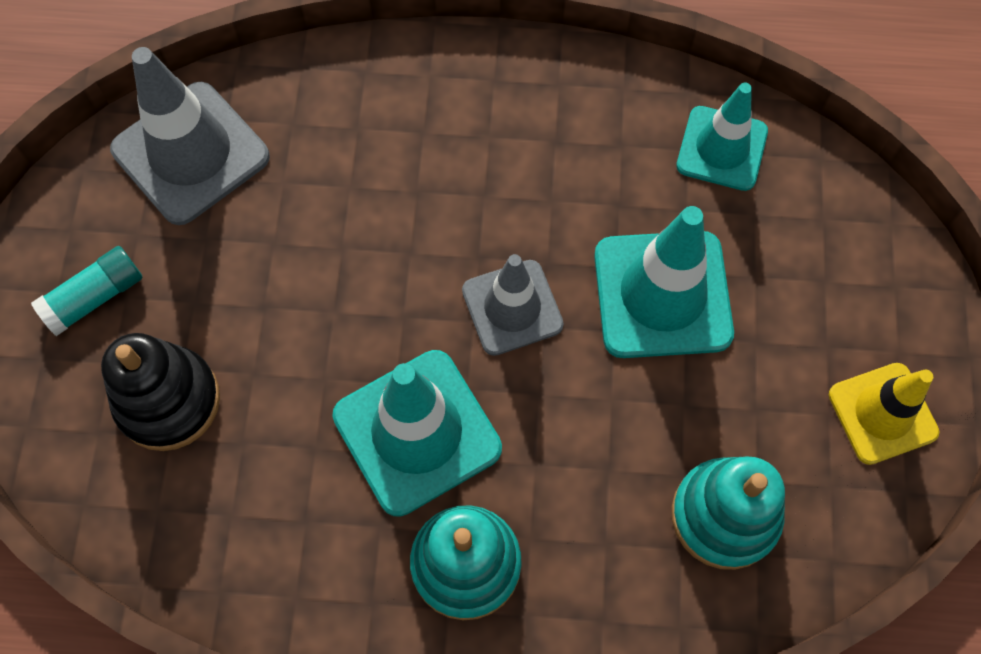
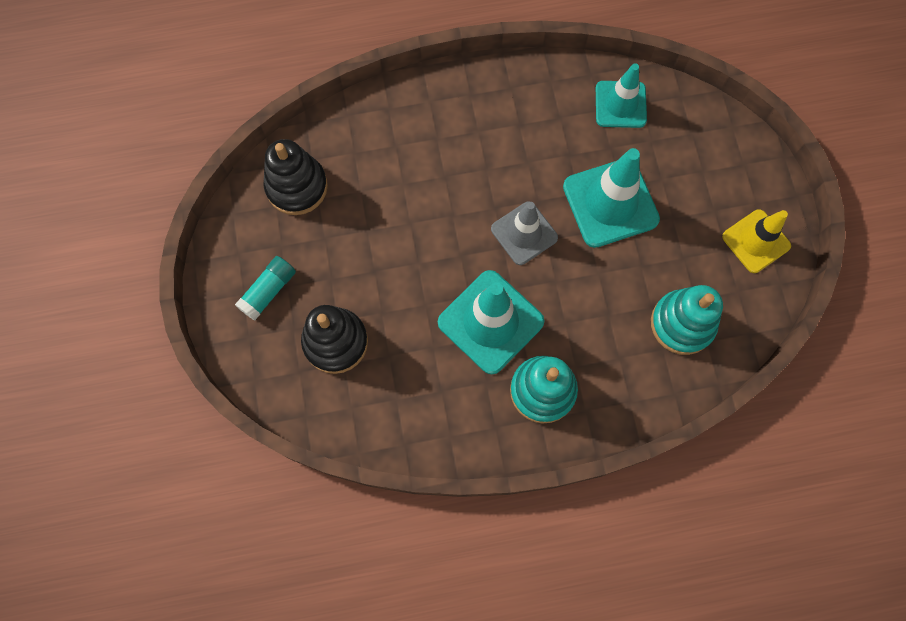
camera: 15 degrees left, 5 degrees up
grey traffic cone [110,47,270,225] -> black stacking toy [264,139,328,215]

